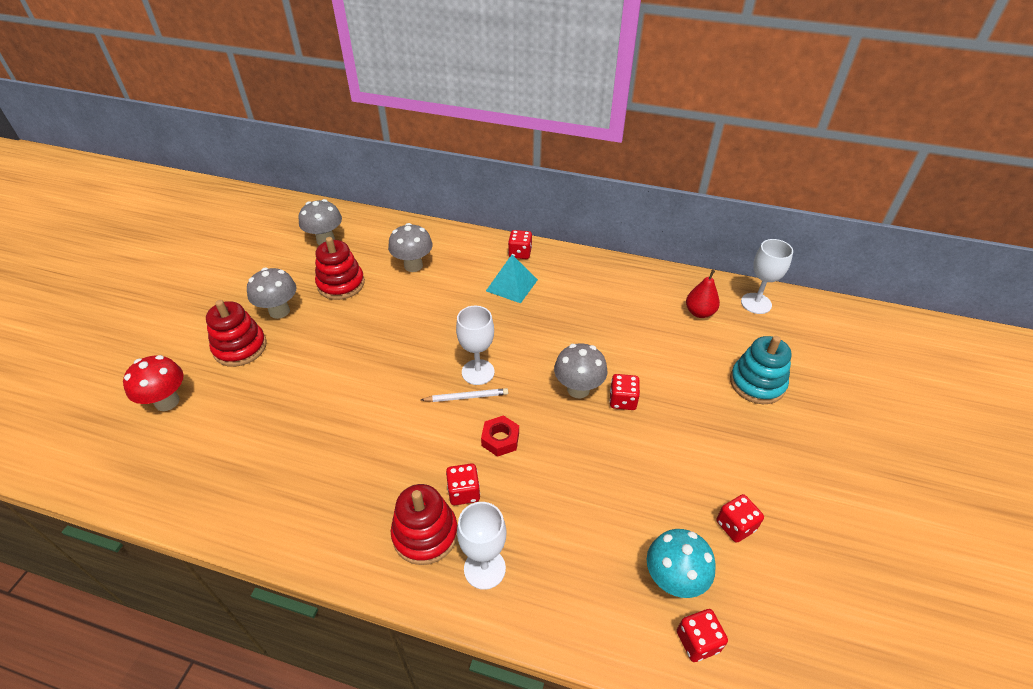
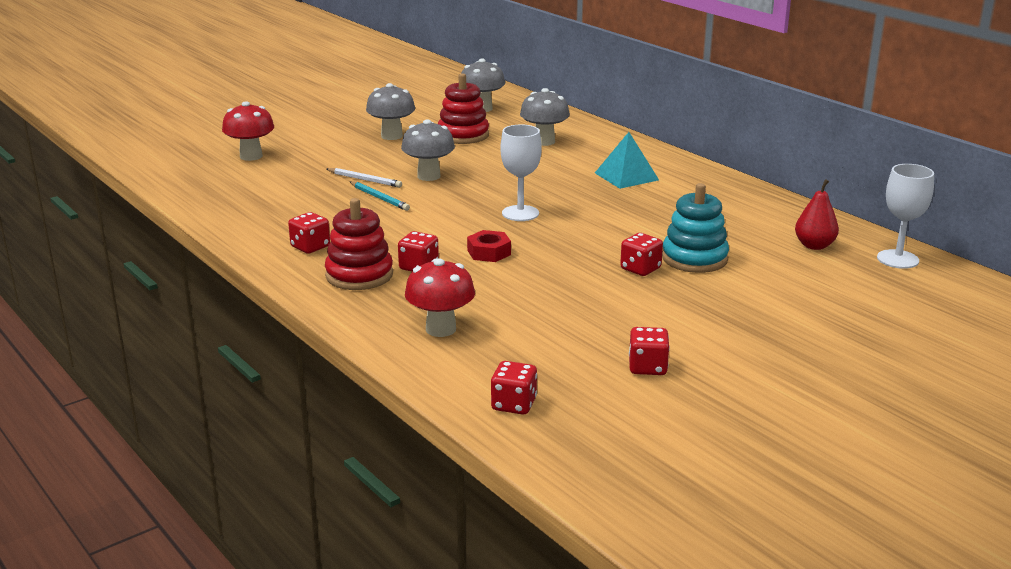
camera: 35 degrees right, 20 degrees down
red stacking toy [206,300,267,367] -> none
white pencil [421,388,508,402] -> white pencil moved to [327,168,402,188]
white goblet [457,502,507,590] -> none
red dice [508,230,532,259] -> red dice moved to [288,212,330,254]
grey mushroom [554,343,607,398] -> grey mushroom moved to [401,119,455,181]
turquoise mushroom [647,529,716,598] -> none
turquoise stacking toy [730,336,792,404] -> turquoise stacking toy moved to [662,183,729,273]
none -> turquoise pencil [350,181,410,211]
none -> red mushroom [405,258,475,337]

